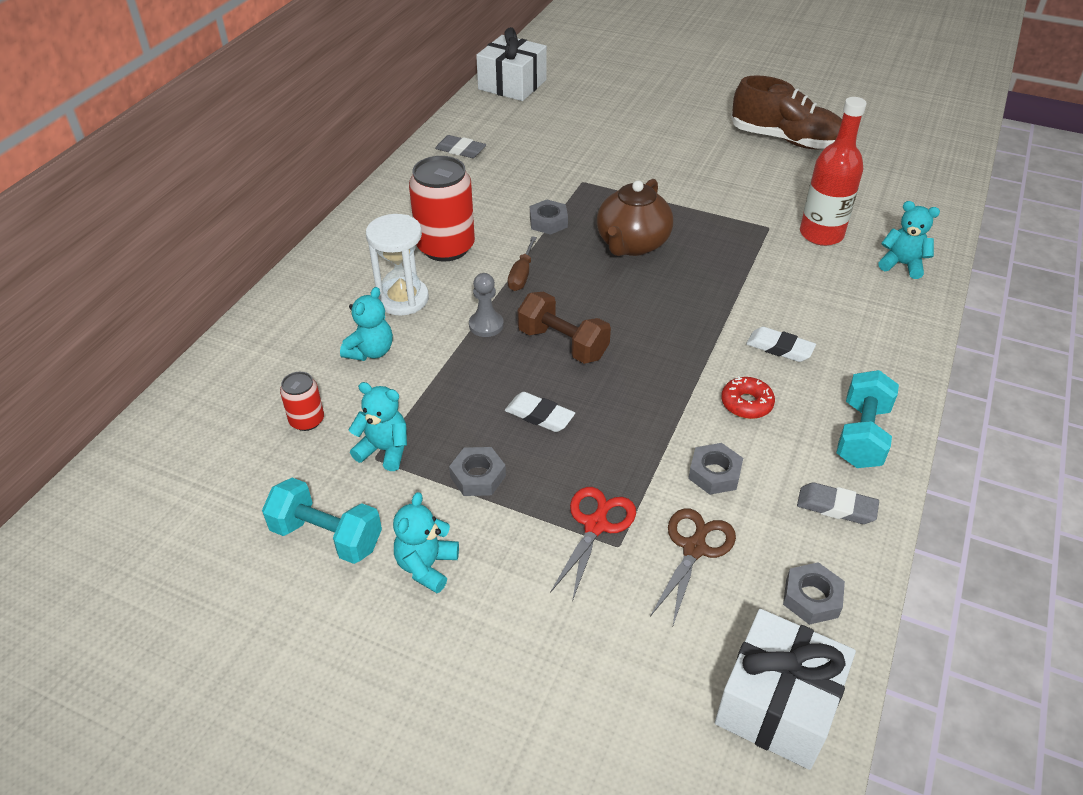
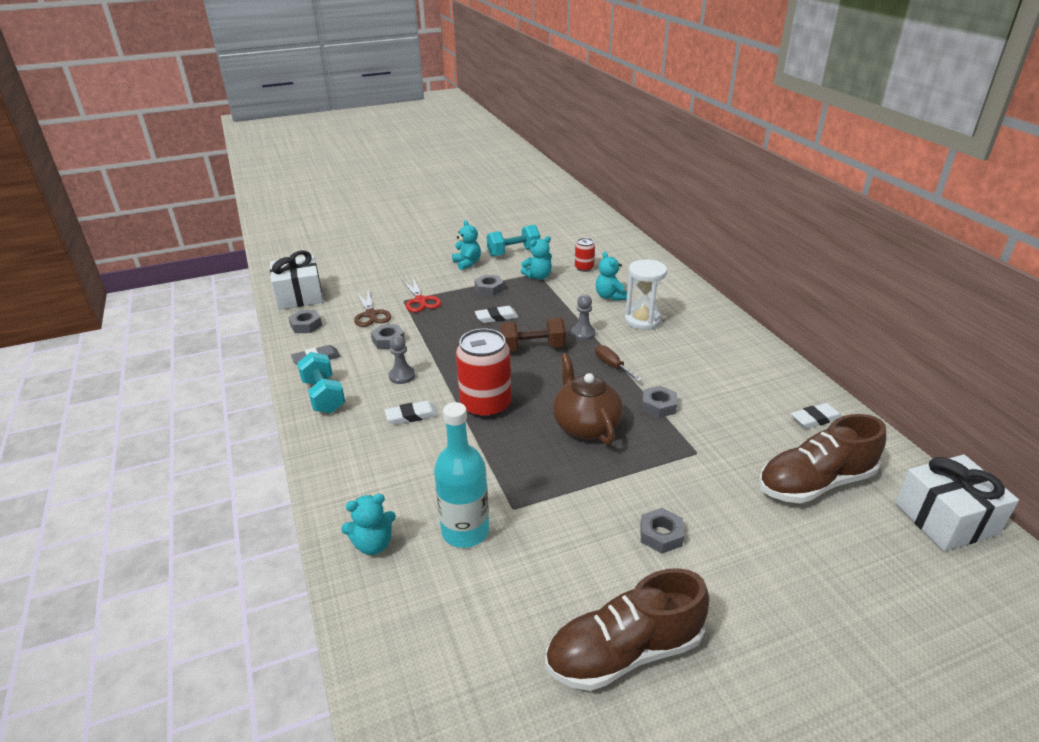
camera: 135 degrees right, 10 degrees down
red can [409,156,475,262] -> red can moved to [456,329,511,418]
grey eraser [435,135,486,158] -> white eraser [791,403,842,429]
red donut [721,376,775,419] -> grey pawn [389,335,415,384]
red bottle [800,97,867,246] -> turquoise bottle [434,402,489,548]
none -> grey nut [641,508,684,553]
none -> brown shoe [758,414,886,503]

